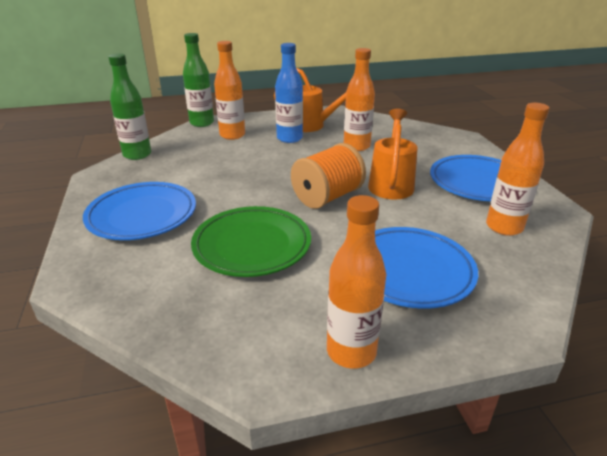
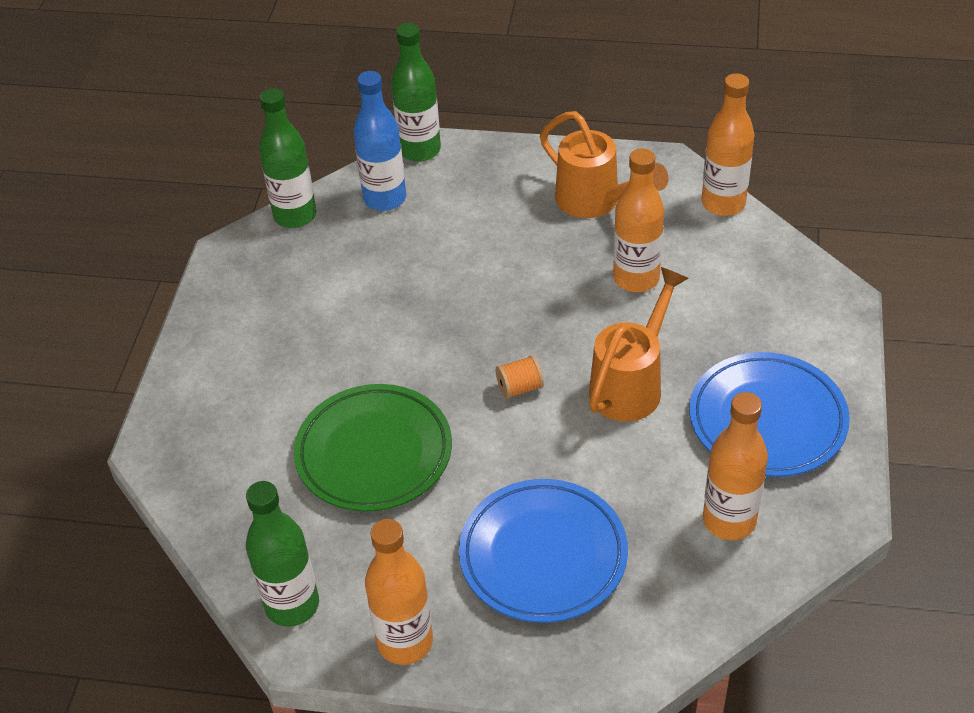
camera: 25 degrees right, 15 degrees up
blue plate [83,182,196,240] -> none
orange bottle [214,41,245,140] -> orange bottle moved to [701,73,755,216]
blue bottle [275,43,303,143] -> blue bottle moved to [353,71,406,211]
orange spool [291,143,366,209] -> orange spool [496,355,544,399], size x0.46
none -> green bottle [246,481,319,627]

